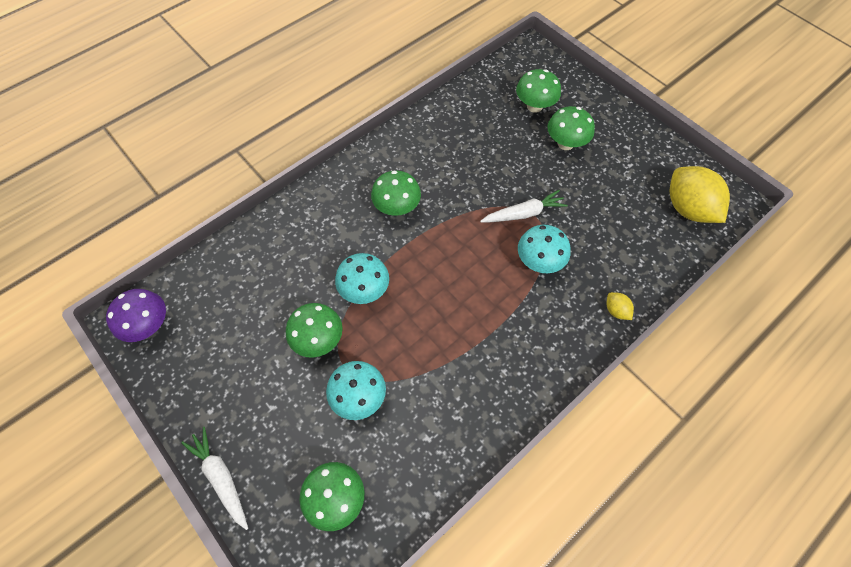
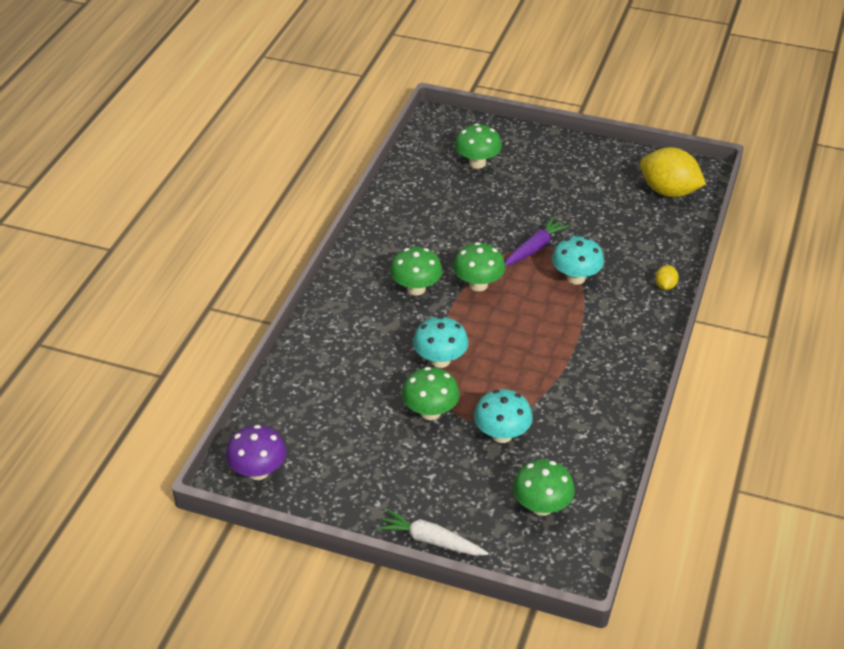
camera: 30 degrees left, 20 degrees down
white carrot [480,190,568,223] -> purple carrot [505,217,569,267]
green mushroom [547,106,595,150] -> green mushroom moved to [453,242,505,291]
yellow lemon [606,292,634,320] -> yellow lemon turned 75 degrees clockwise [655,265,679,290]

